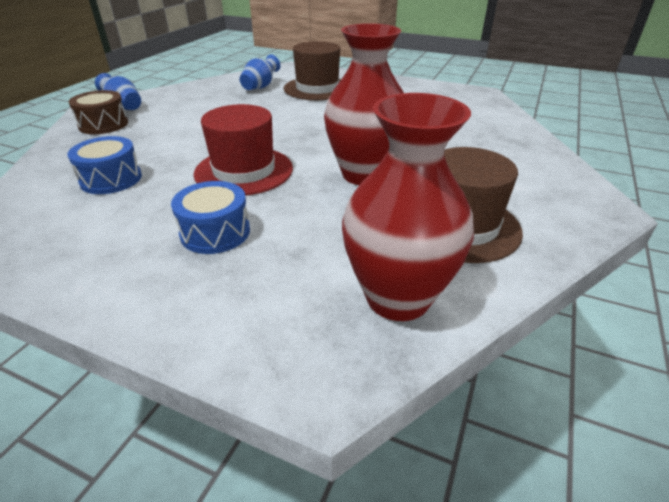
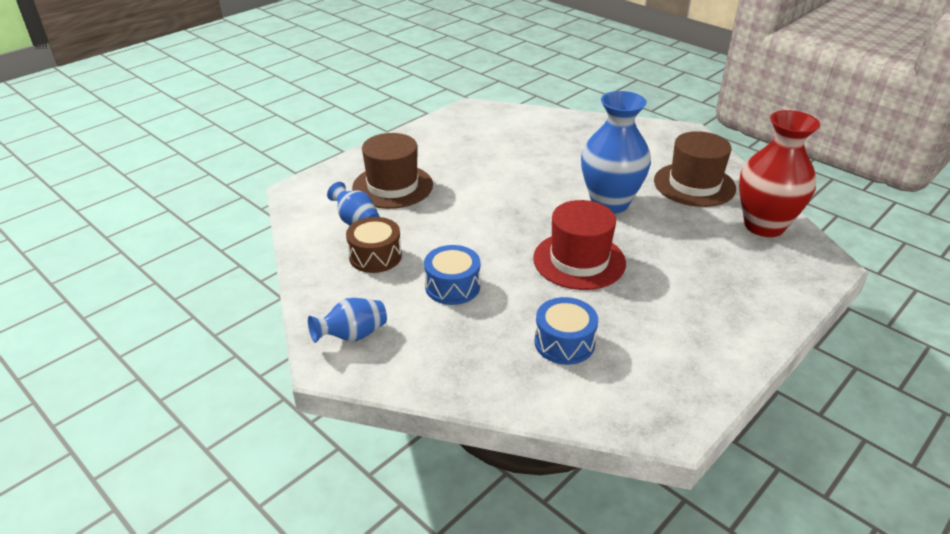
camera: 70 degrees left, 0 degrees up
brown drum [69,90,128,134] -> brown drum moved to [346,217,402,273]
blue drum [171,181,250,254] -> blue drum moved to [424,245,480,305]
red vase [324,23,404,185] -> blue vase [581,91,651,214]

